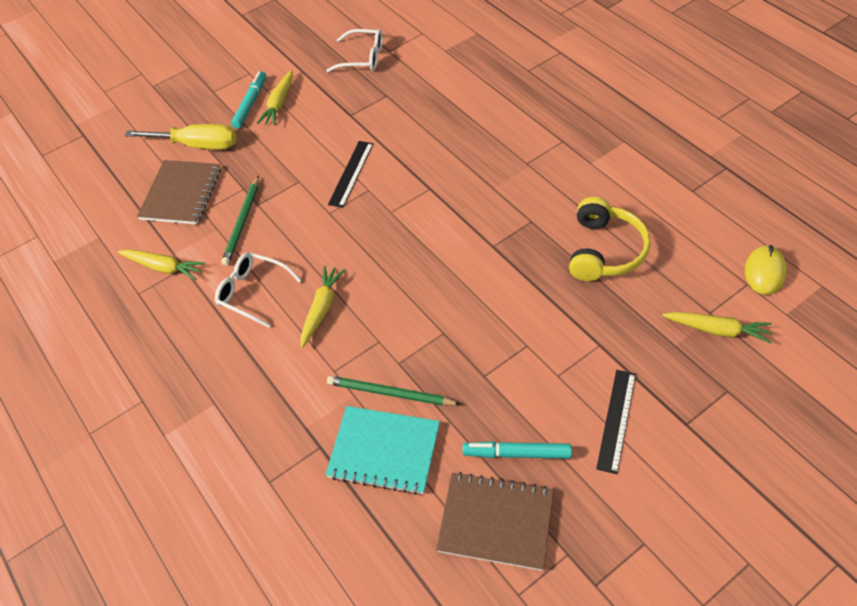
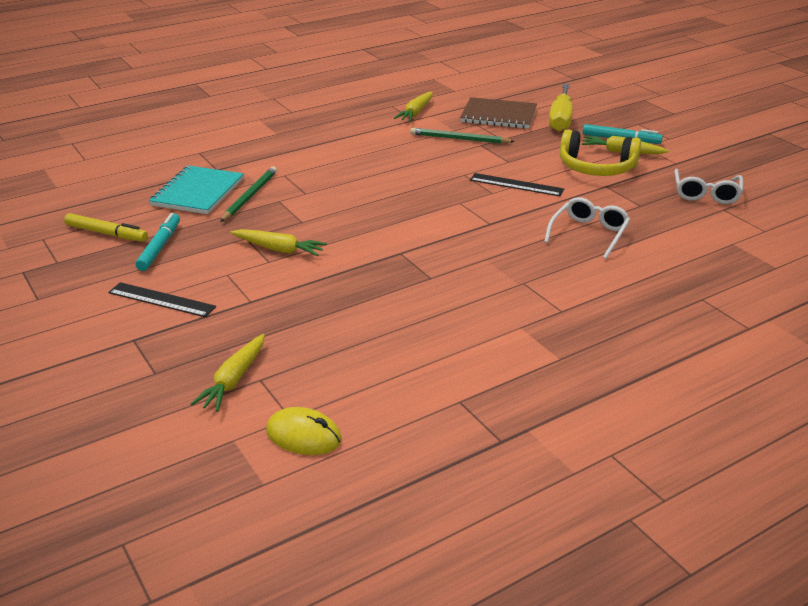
camera: 90 degrees right, 20 degrees down
white glasses [215,252,302,328] -> white glasses moved to [544,197,630,259]
yellow carrot [301,266,345,348] -> yellow carrot moved to [230,229,327,256]
brown notebook [436,472,554,571] -> yellow marker [64,213,148,242]
yellow headphones [569,197,651,281] -> yellow headphones moved to [560,129,641,176]

